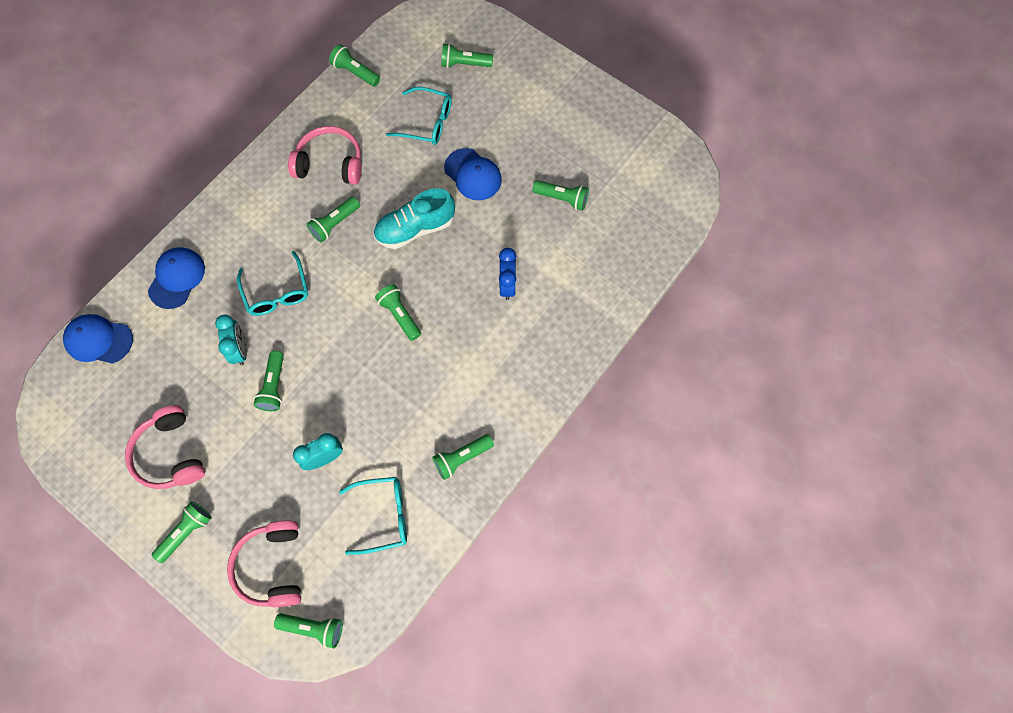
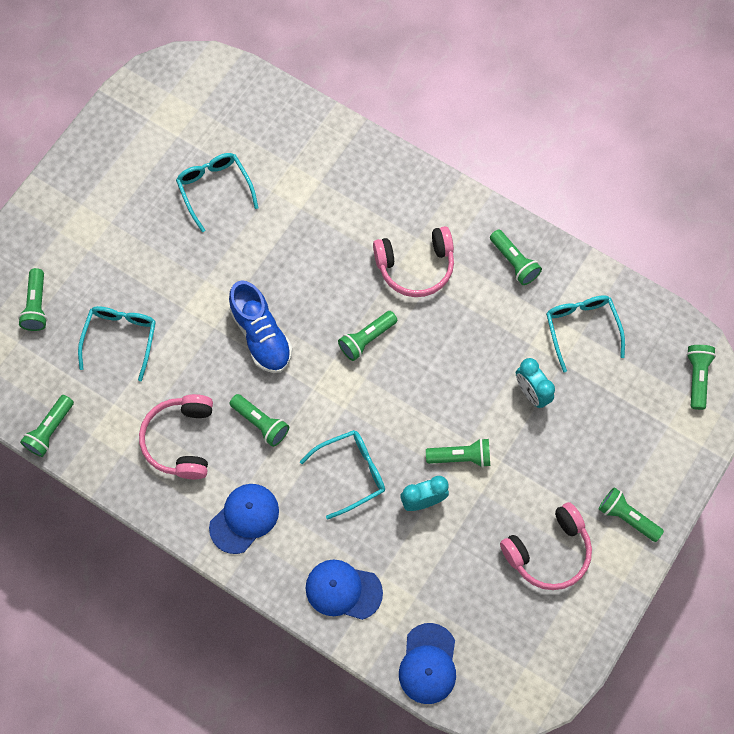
camera: 95 degrees left, 0 degrees up
pink headphones [227,520,301,607] -> pink headphones moved to [373,226,454,297]
turquoise shoe [374,188,455,249] -> blue shoe [229,280,293,373]
blue cap [444,148,502,200] -> blue cap moved to [209,484,279,554]
blue clock [499,248,517,300] -> none
green flashlight [532,180,589,211] -> turquoise glasses [176,153,258,232]

